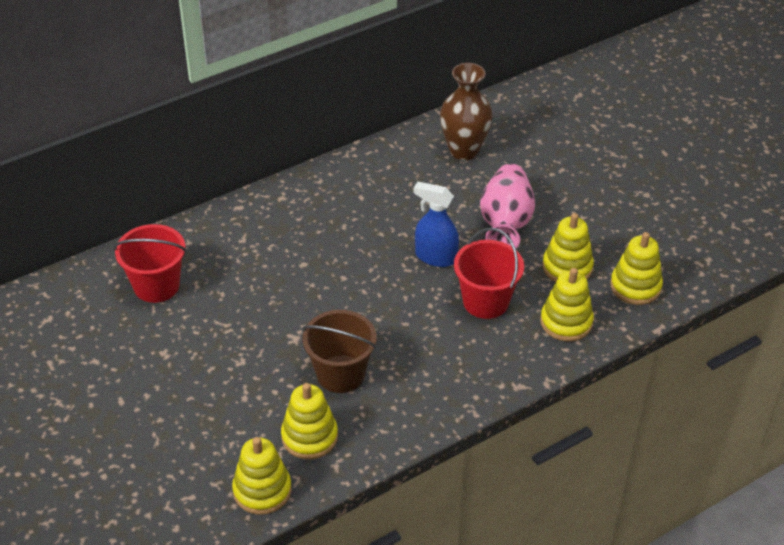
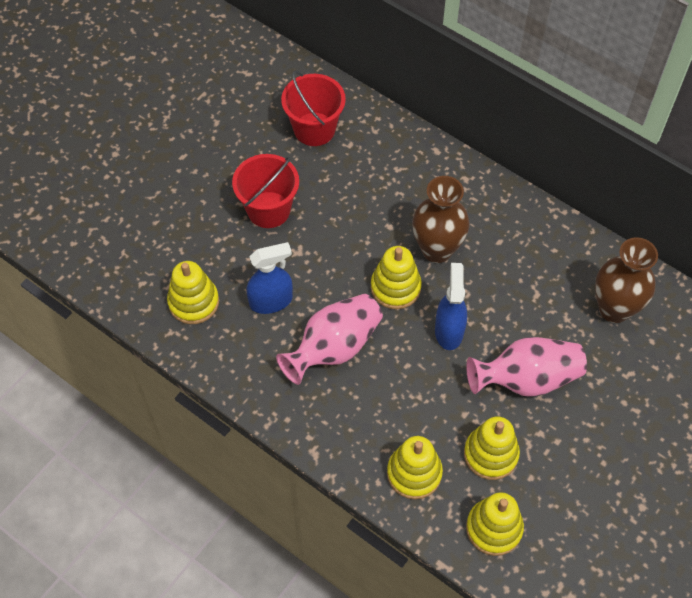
camera: 70 degrees right, 15 degrees up
yellow stacking toy [232,437,291,515] -> yellow stacking toy moved to [371,246,422,309]
brown bucket [302,310,377,393] -> blue spray bottle [246,242,293,314]
red bucket [454,228,524,319] -> red bucket moved to [232,154,299,228]
none -> pink vase [276,294,383,385]
none -> brown vase [412,176,470,263]

